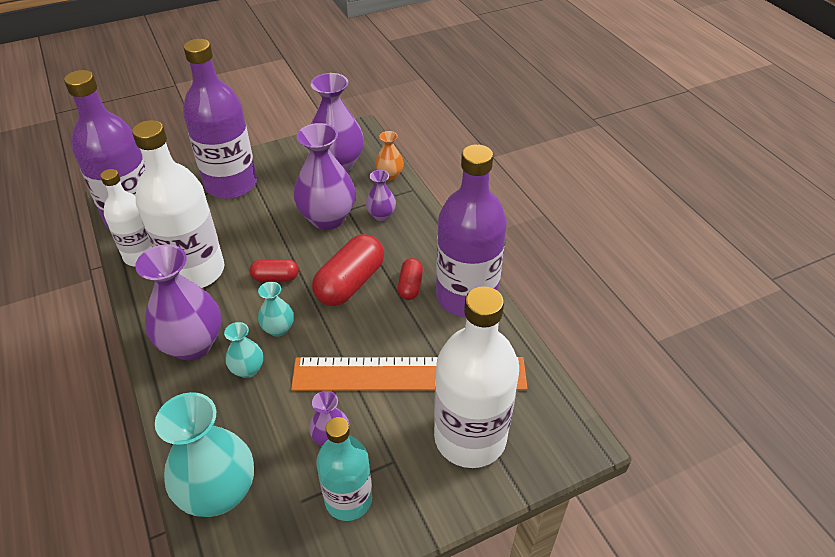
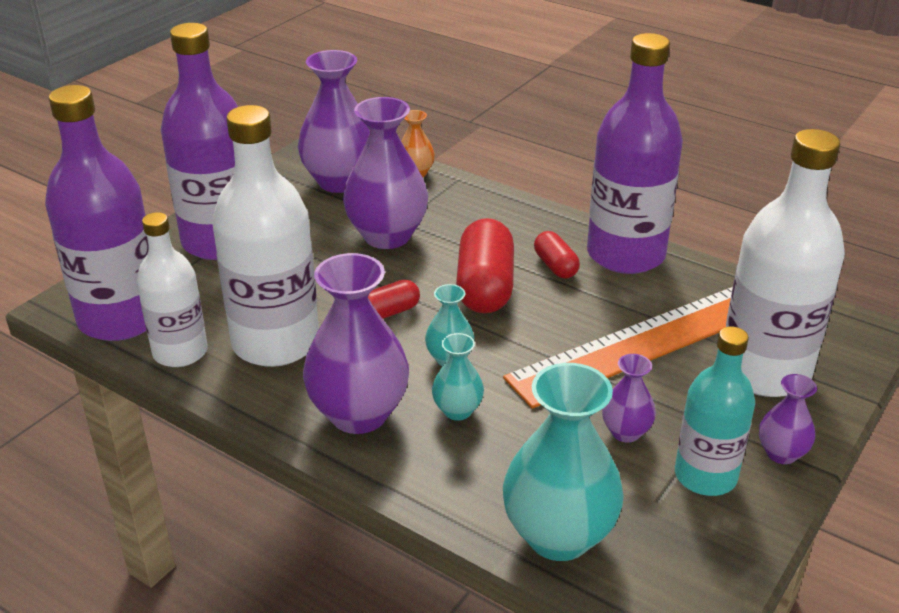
camera: 30 degrees left, 10 degrees down
purple vase [366,170,396,221] -> purple vase moved to [759,374,817,464]

